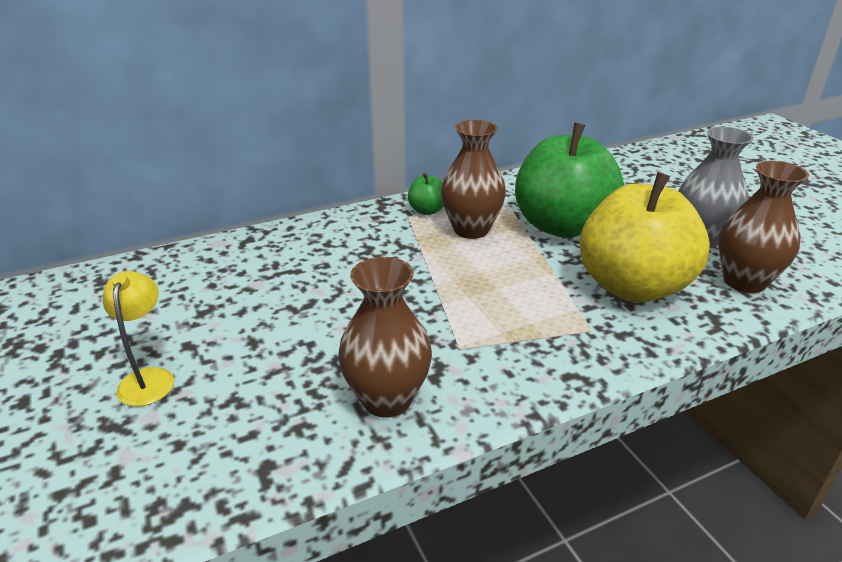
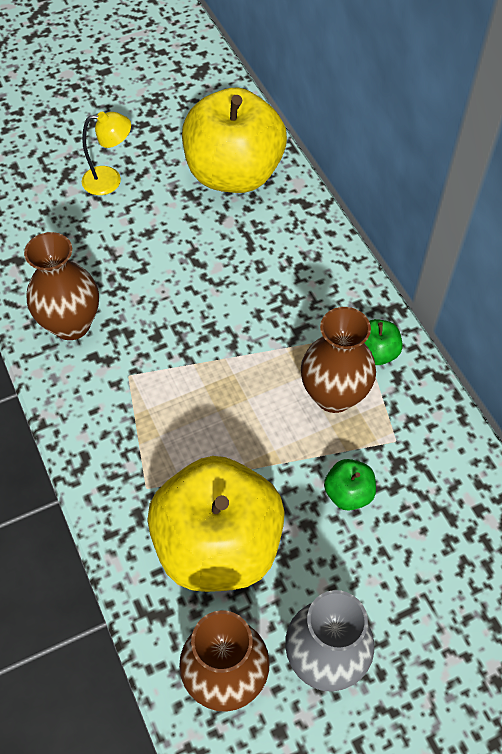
camera: 90 degrees right, 25 degrees up
green apple [515,122,624,238] -> green apple [324,459,376,511], size x0.41
none -> yellow apple [182,88,287,193]

